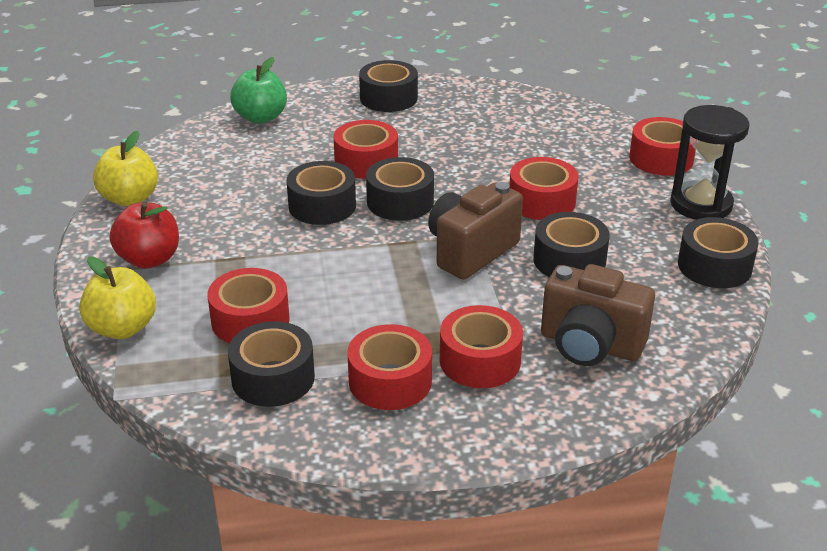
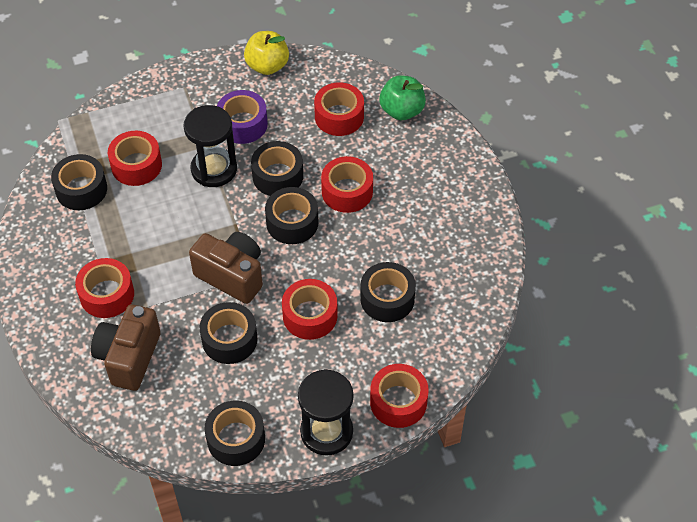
camera: 80 degrees right, 20 degrees up
yellow apple [79,256,156,339] -> none
red apple [109,202,179,269] -> none
red tape [348,324,432,410] -> red tape moved to [314,82,364,136]
black tape [359,60,418,112] -> black tape moved to [360,262,416,322]
none -> black hourglass [183,105,237,187]
none -> purple tape [217,90,268,144]

